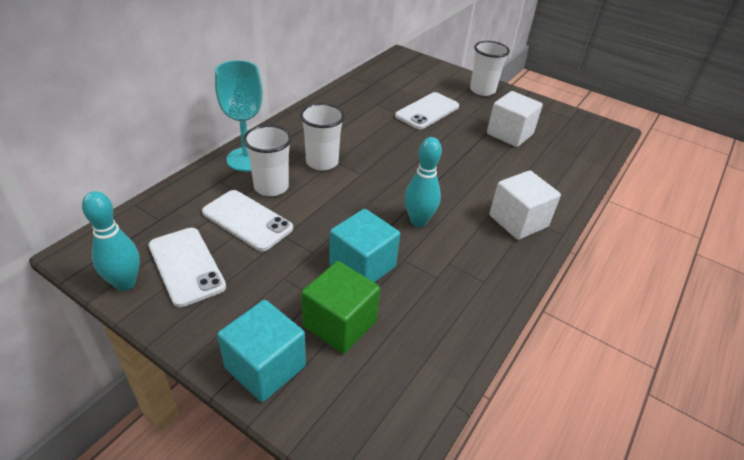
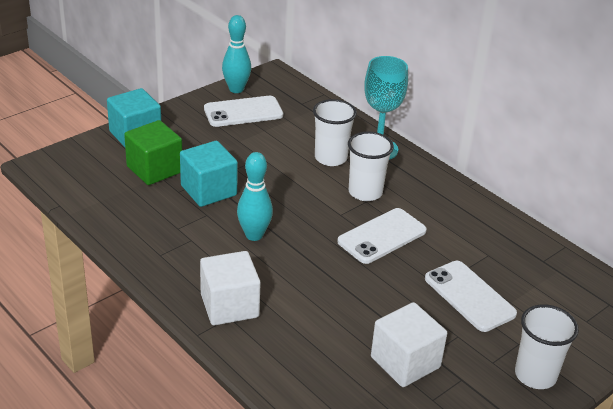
camera: 105 degrees right, 5 degrees down
white phone [202,190,293,251] -> white phone moved to [337,208,427,264]

